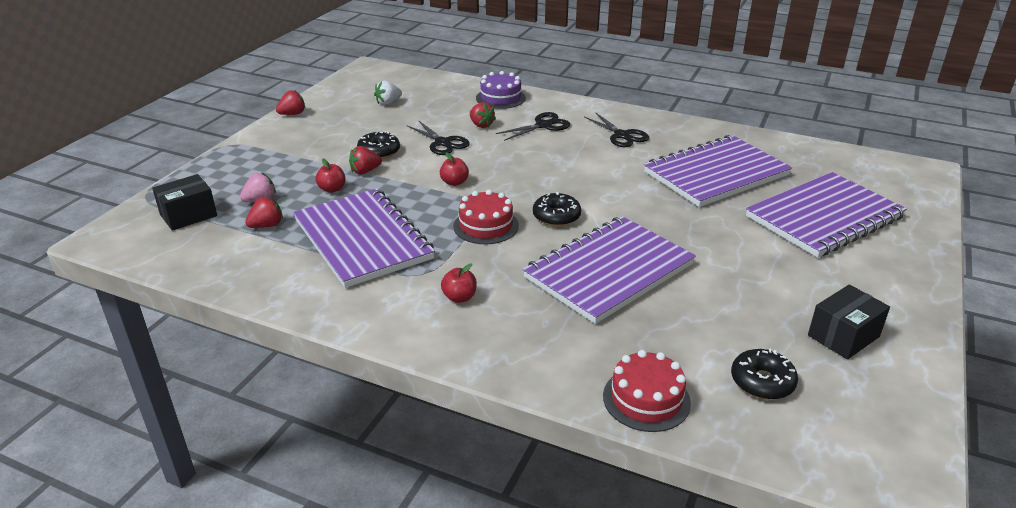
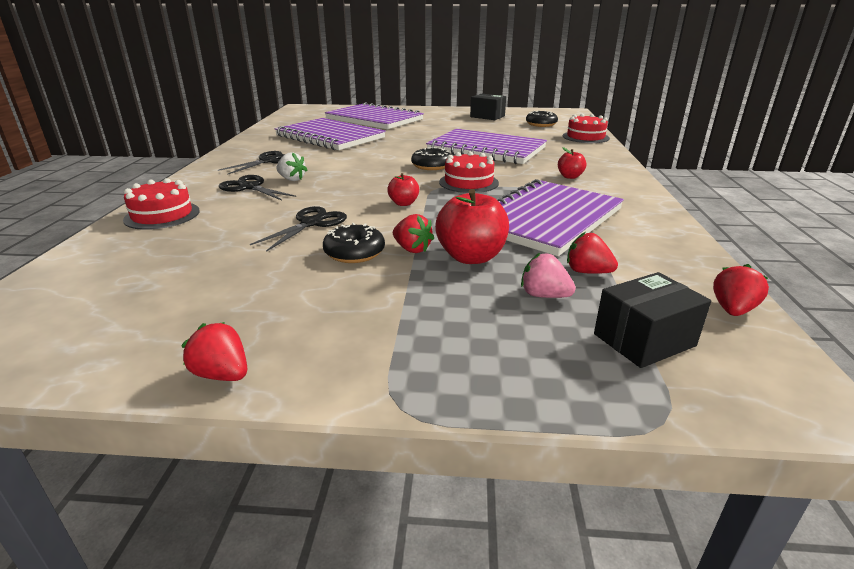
camera: 110 degrees left, 5 degrees down
black box [152,174,217,231] -> black box turned 60 degrees counterclockwise [594,272,711,368]
red apple [315,159,345,193] -> red apple [435,189,509,264], size x1.82
white strawberry [374,81,402,105] -> white strawberry moved to [276,152,307,181]
red strawberry [470,102,496,128] -> red strawberry moved to [713,264,769,316]
purple cake [476,71,526,109] -> red cake [123,178,200,230]

